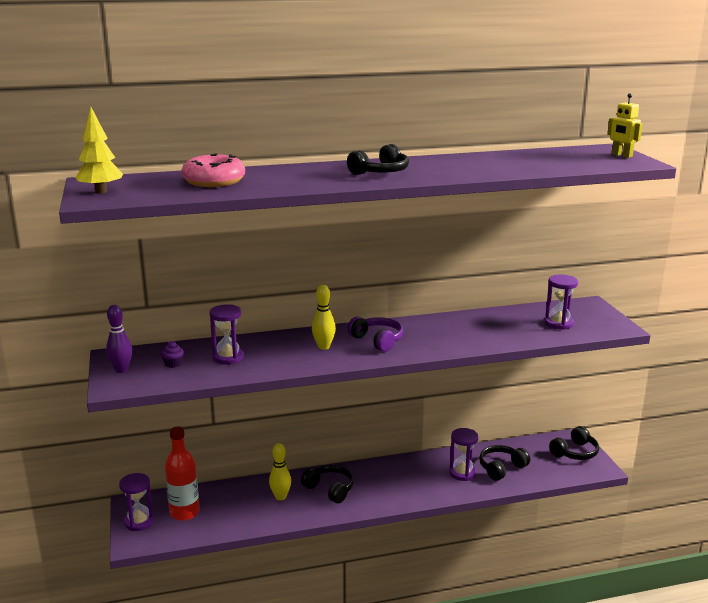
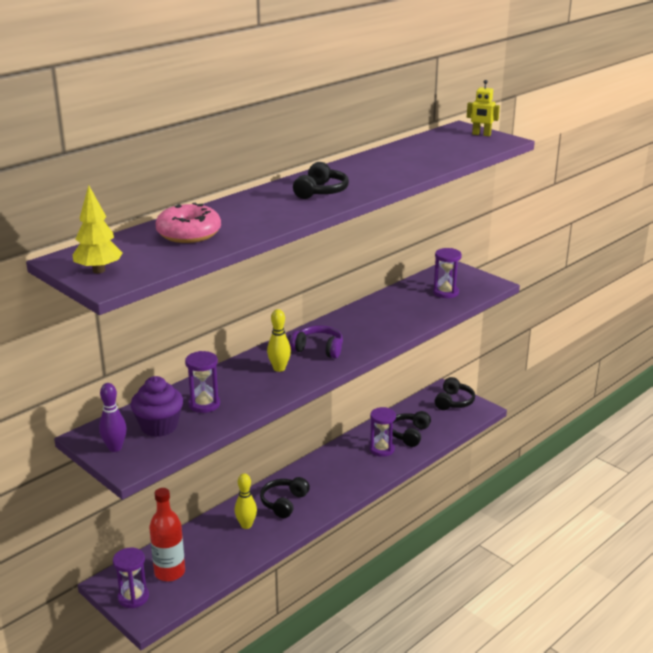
camera: 30 degrees left, 5 degrees up
purple cupcake [161,341,184,368] -> purple cupcake [131,376,183,437], size x2.17
black headphones [301,465,354,504] -> black headphones turned 75 degrees counterclockwise [260,477,310,518]

